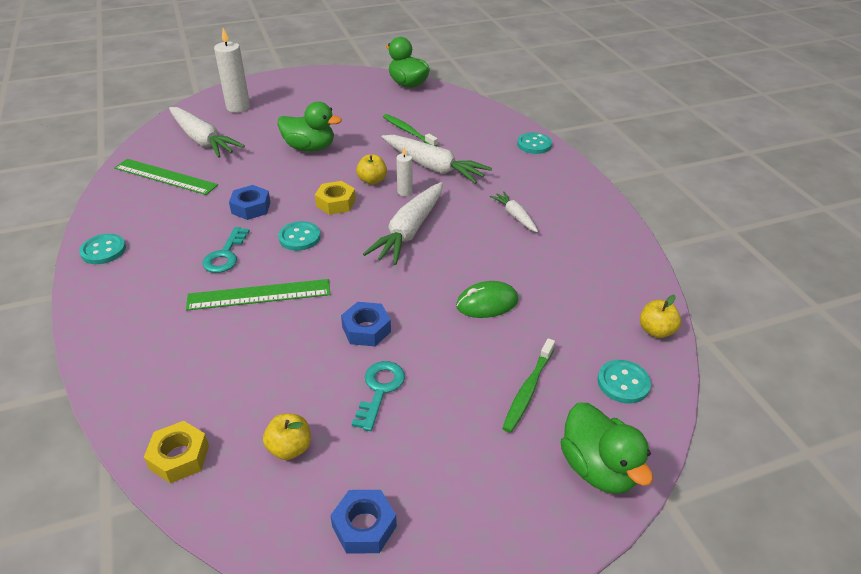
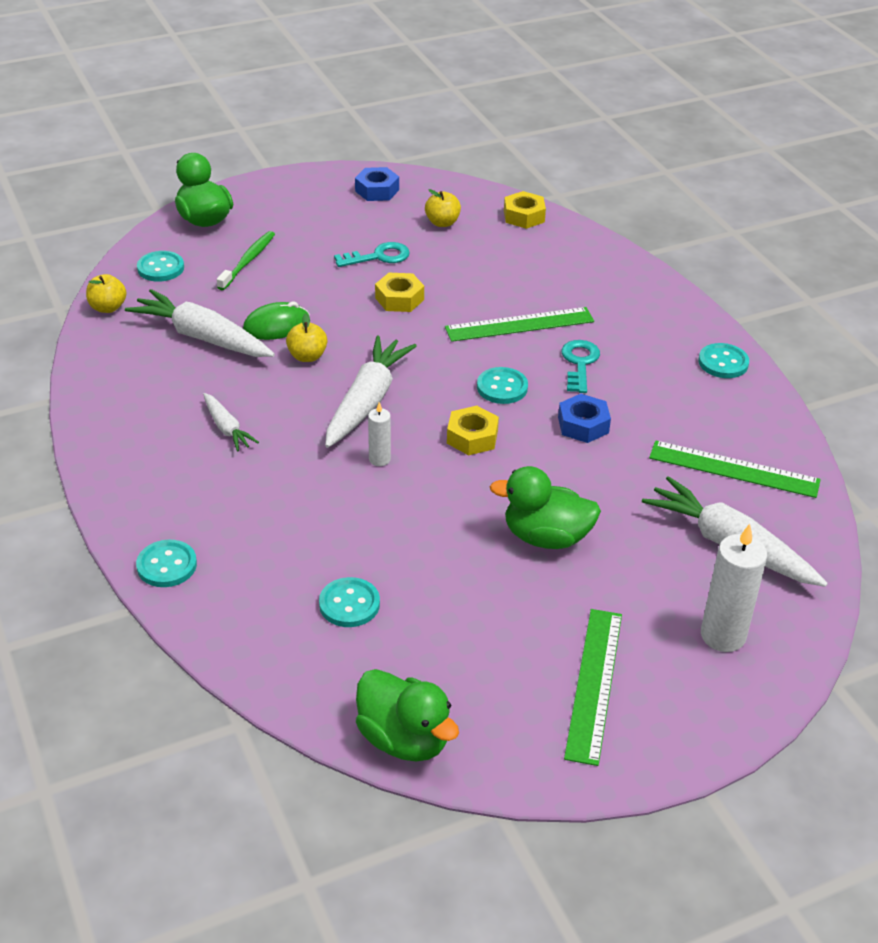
camera: 175 degrees right, 0 degrees up
blue nut [341,302,391,346] -> yellow nut [375,273,424,312]
turquoise key [352,361,405,431] -> turquoise key turned 120 degrees counterclockwise [334,242,410,267]
yellow apple [356,155,387,185] -> yellow apple moved to [286,313,327,362]
white carrot [382,135,492,184] -> white carrot moved to [125,289,275,357]
green toothbrush [383,114,438,146] -> none
none -> turquoise button [319,577,380,627]
none -> green ruler [564,609,622,766]

